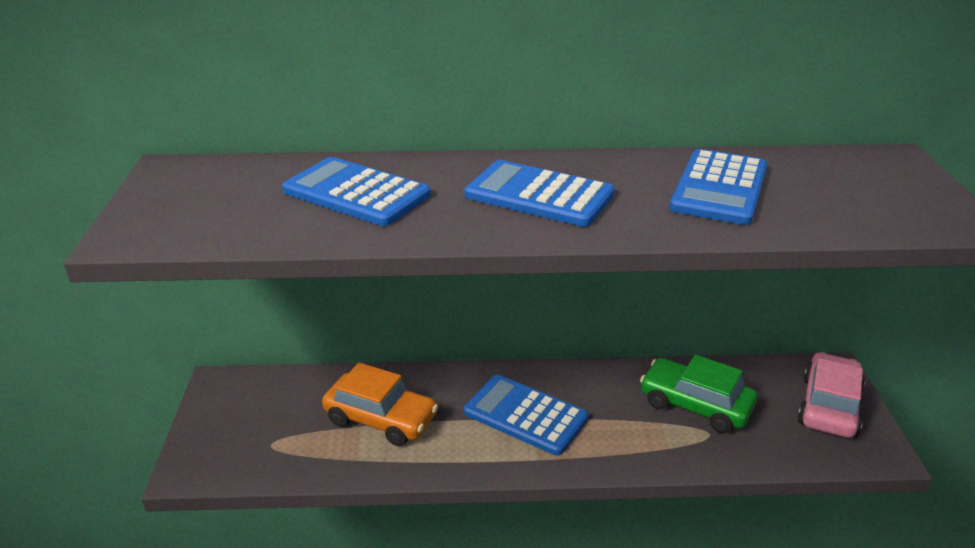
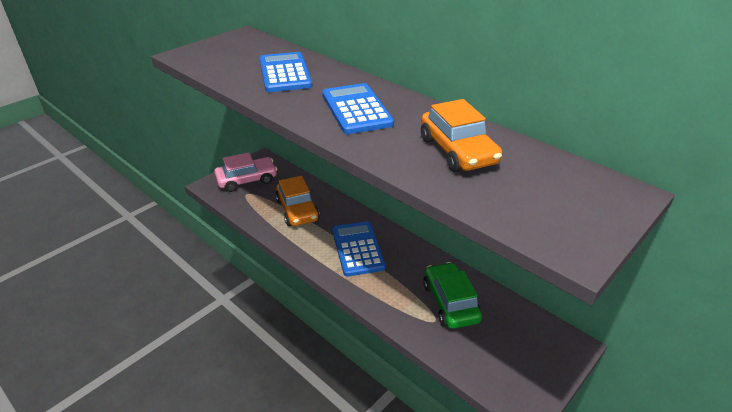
camera: 45 degrees right, 5 degrees up
blue calculator [669,149,767,225] -> orange car [421,99,502,172]
pink car [797,352,865,438] -> pink car moved to [214,152,277,192]

